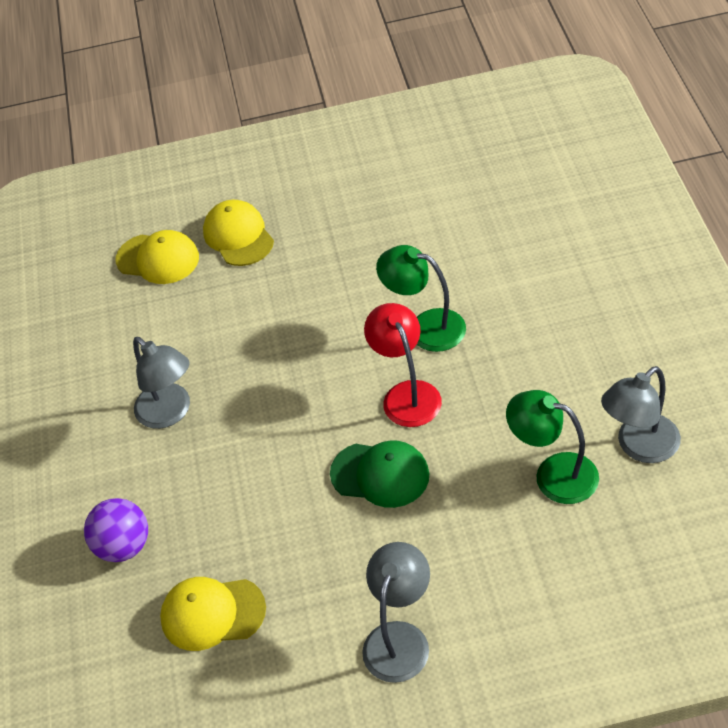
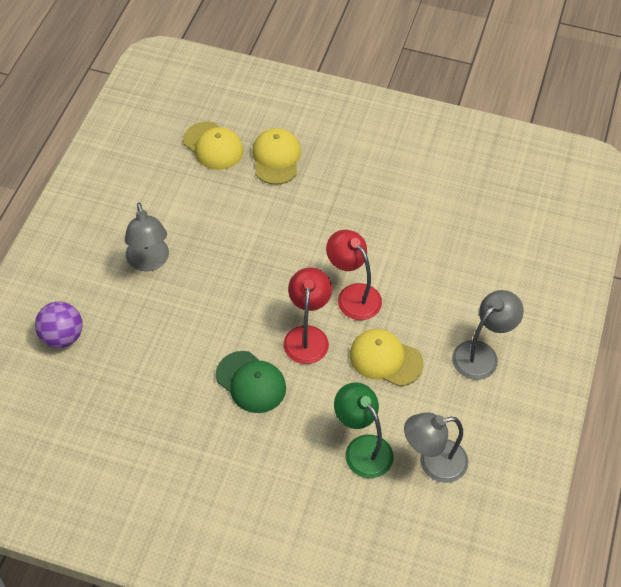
camera: 20 degrees right, 5 degrees up
yellow cap [160,577,266,651] -> yellow cap moved to [350,329,423,387]
grey lamp [362,542,430,683] -> grey lamp moved to [452,290,524,380]
green lamp [376,245,466,352] -> red lamp [326,230,382,320]

